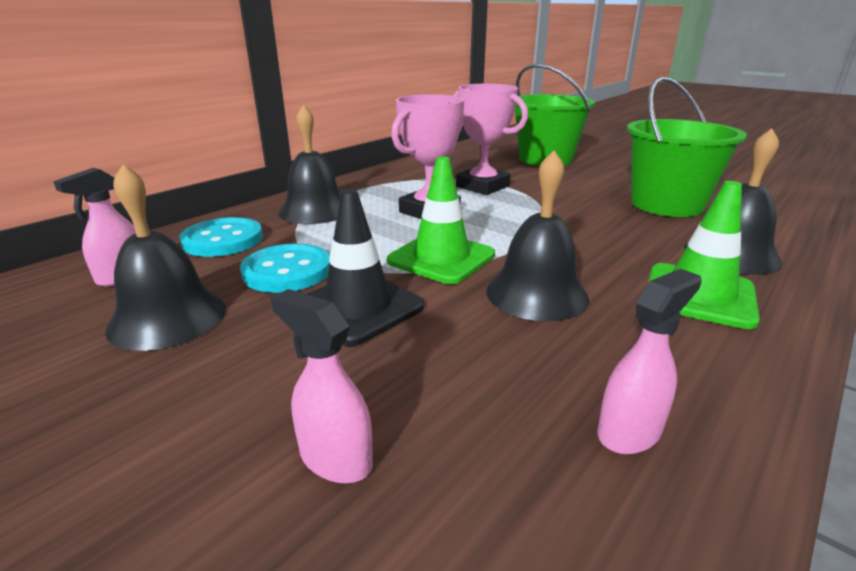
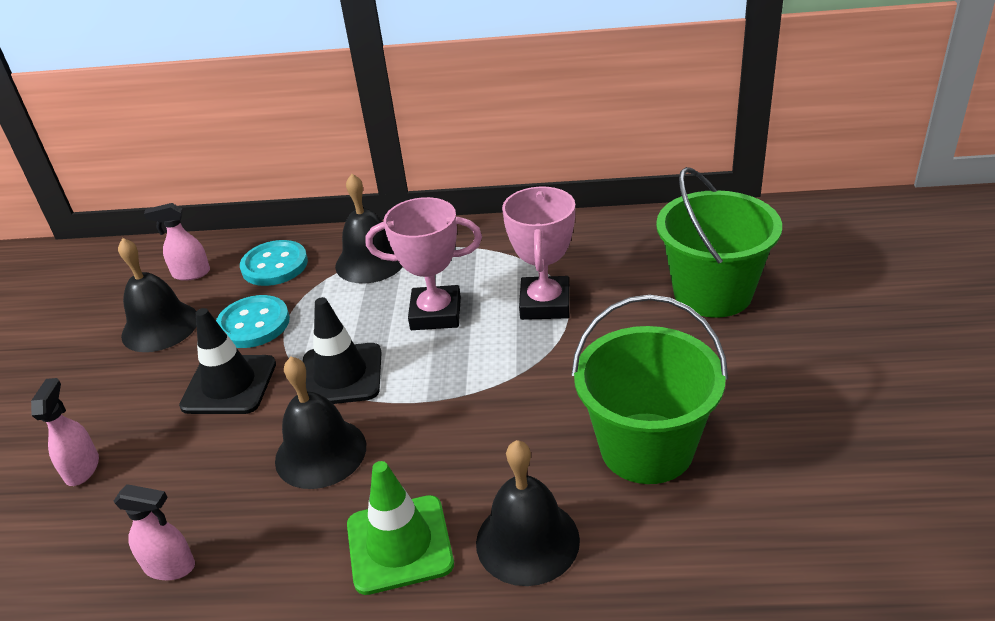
camera: 55 degrees right, 10 degrees up
green traffic cone [387,156,495,284] -> black traffic cone [302,297,382,404]

